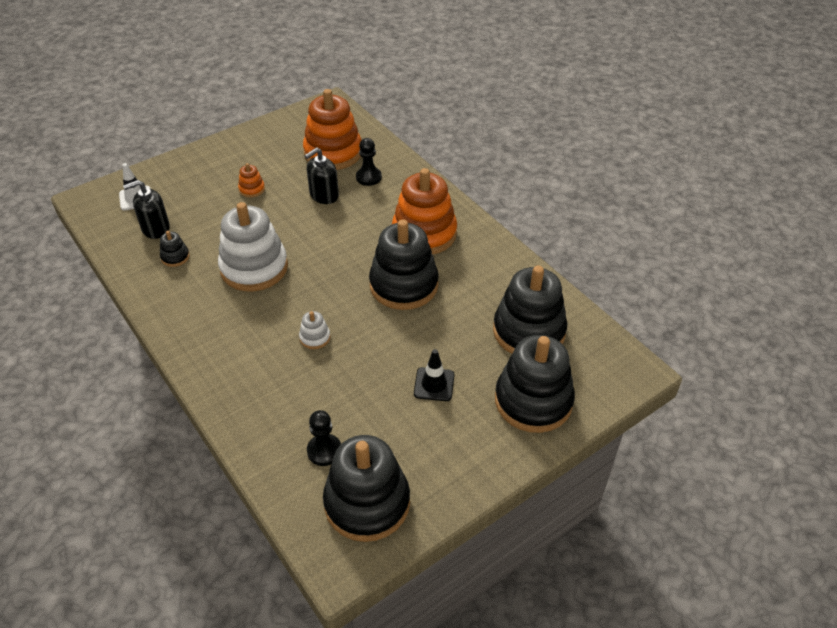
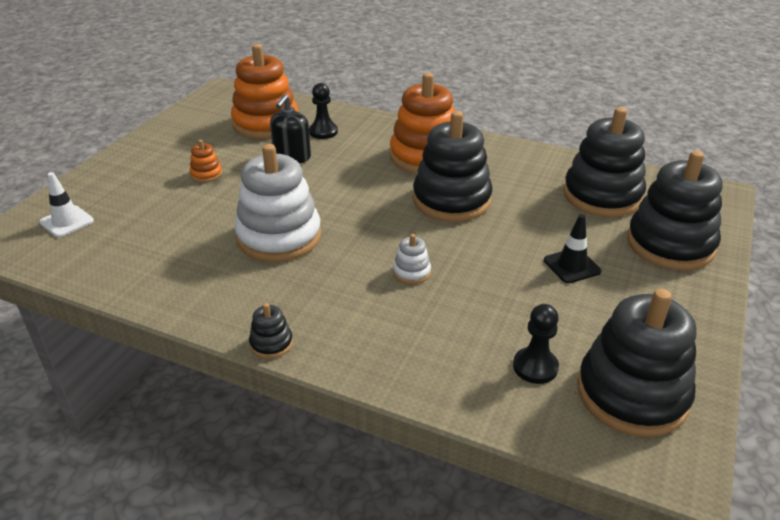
camera: 30 degrees left, 10 degrees down
black soap dispenser [123,180,170,239] -> none
black stacking toy [160,231,190,267] -> black stacking toy moved to [249,303,293,359]

